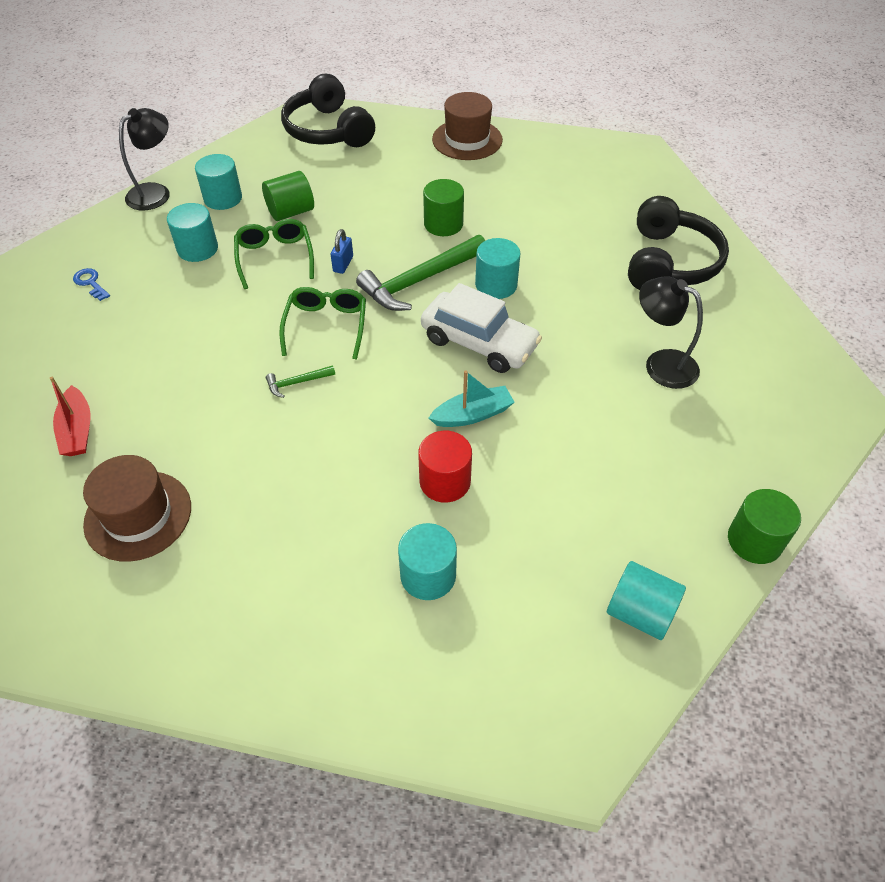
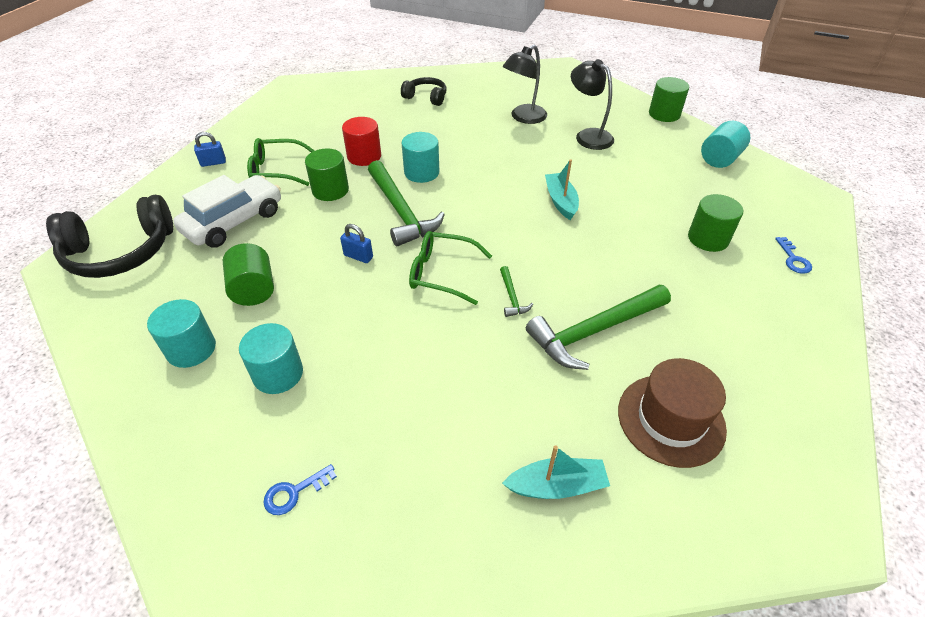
camera: 80 degrees left, 5 degrees down
red boat [50,377,91,456] -> turquoise boat [502,445,610,499]
black lamp [119,108,170,210] -> black lamp moved to [571,59,614,150]
green glasses [234,219,314,289] -> green glasses moved to [247,138,315,186]
turquoise cylinder [398,523,457,600] -> green cylinder [688,194,743,252]
red cylinder [418,431,472,503] -> red cylinder moved to [342,117,381,166]
white car [421,283,542,373] -> white car moved to [173,175,281,247]
brown hat [432,92,503,160] -> blue padlock [194,132,226,167]
black headphones [628,196,729,290] -> black headphones [401,77,447,106], size x0.55
none -> green hammer [526,285,671,370]
none -> blue key [775,237,812,274]

